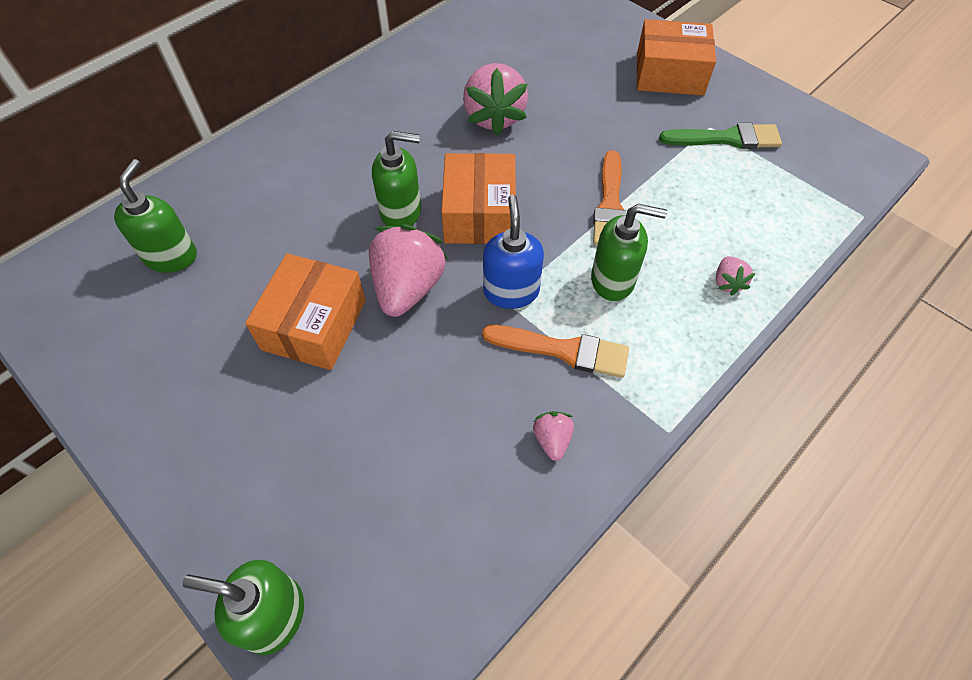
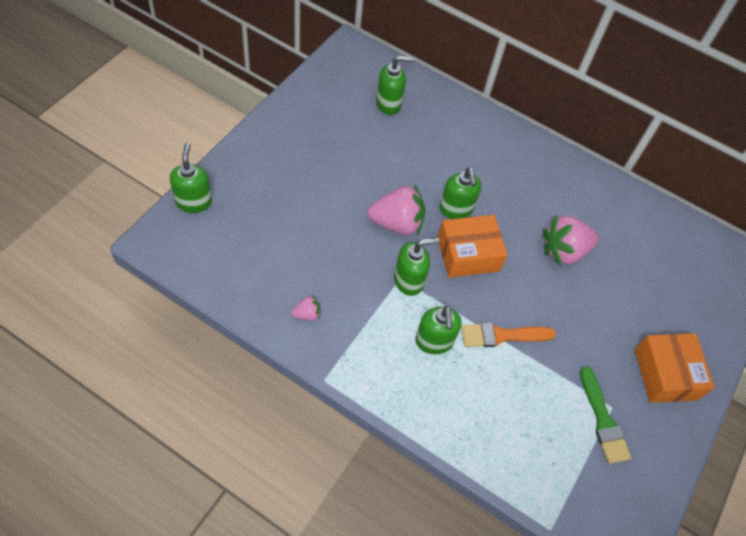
camera: 70 degrees right, 0 degrees up
orange box [245,253,366,370] -> none
orange brush [482,325,629,378] -> none
blue soap dispenser [483,195,544,309] -> green soap dispenser [394,238,440,296]
pink strawberry [716,256,755,296] -> none

